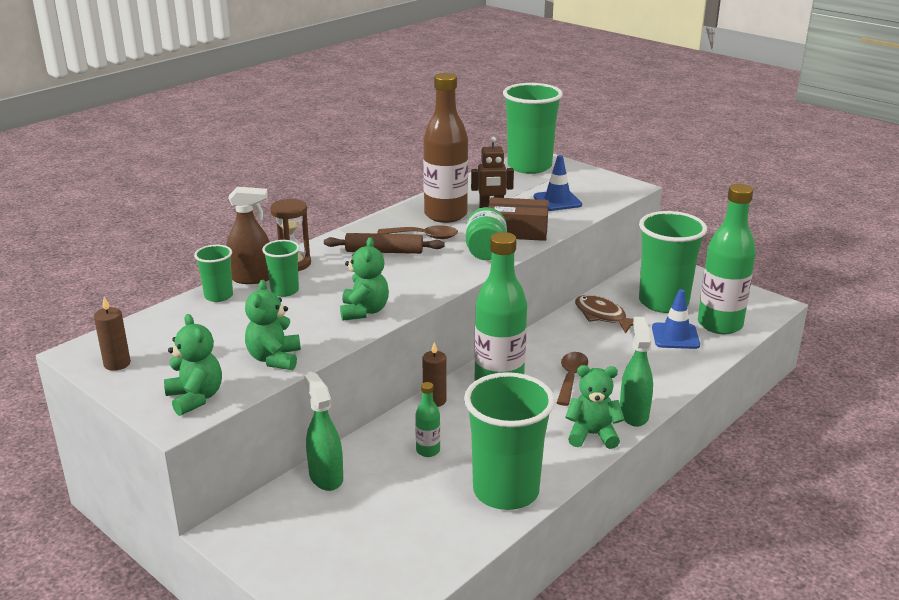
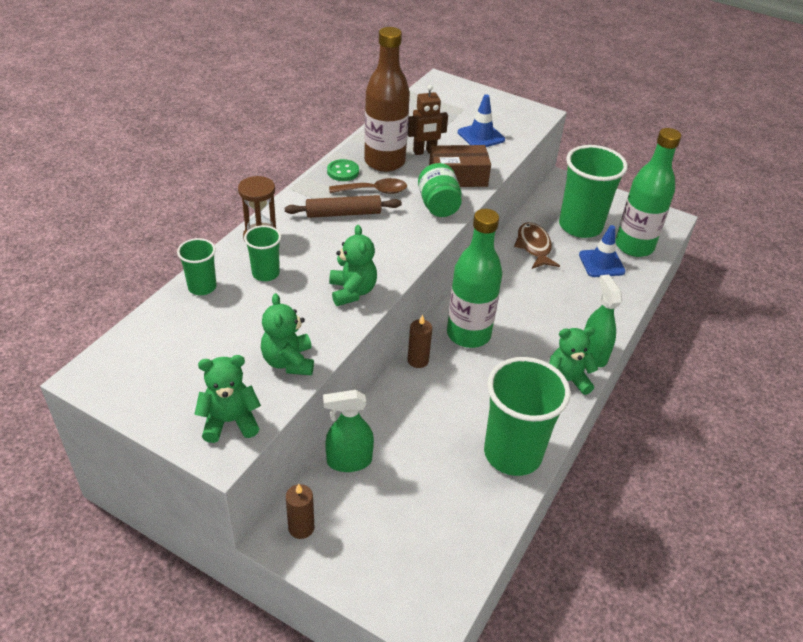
camera: 15 degrees left, 15 degrees up
brown candle [94,297,131,371] -> brown candle moved to [286,483,314,539]
green teddy bear [164,314,222,416] -> green teddy bear turned 60 degrees counterclockwise [194,355,261,443]
brown spray bottle [226,187,270,284] -> none
green spray bottle [304,372,343,491] -> green spray bottle turned 60 degrees counterclockwise [323,390,374,472]
green bottle [415,382,440,457] -> none
green cup [503,83,563,174] -> none
brown spoon [557,352,588,406] -> none
brown fish [575,295,634,334] -> brown fish turned 45 degrees clockwise [514,222,560,269]
none -> green button [327,159,359,181]

